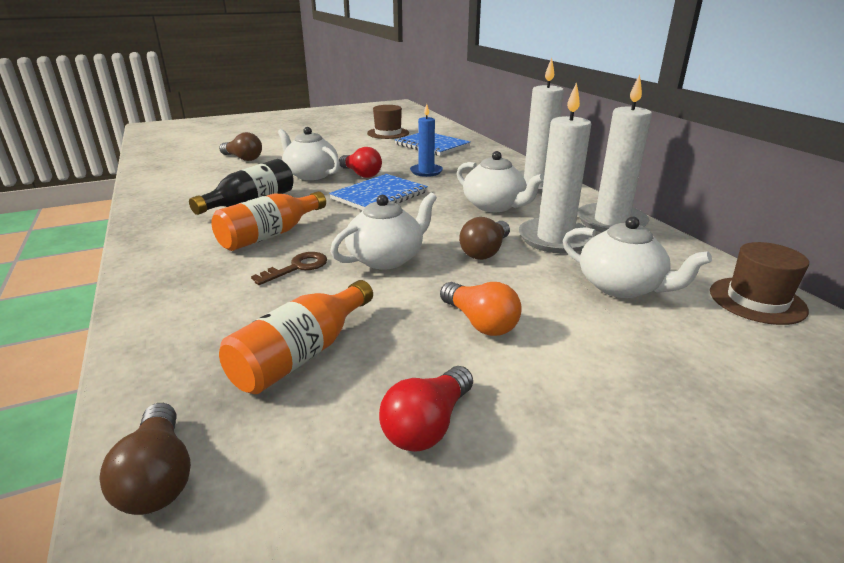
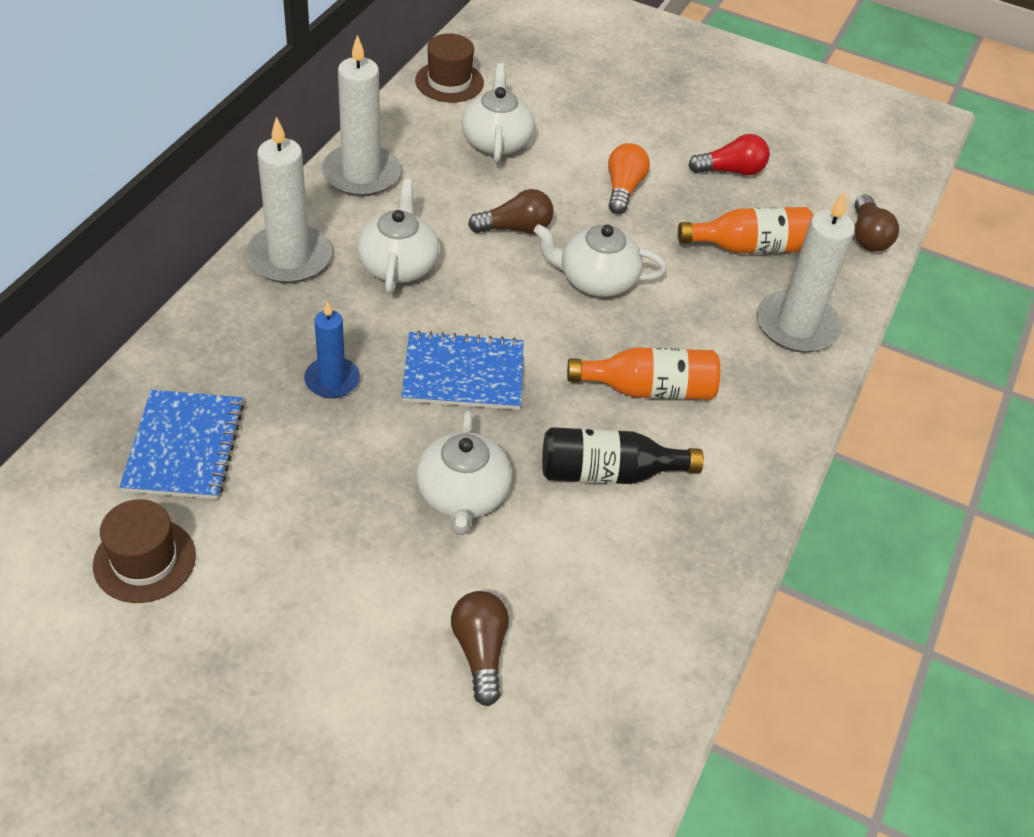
camera: 135 degrees left, 20 degrees up
brown light bulb [99,403,191,515] -> brown light bulb turned 150 degrees clockwise [855,194,899,252]
brown key [251,252,327,285] -> none
red light bulb [339,147,382,178] -> none
white candle [519,82,593,253] -> white candle moved to [757,192,855,353]

